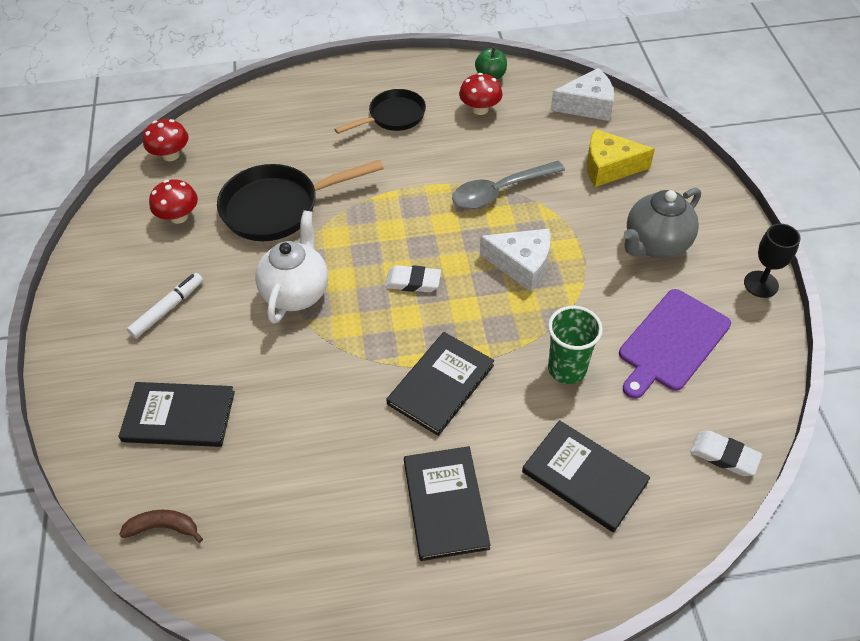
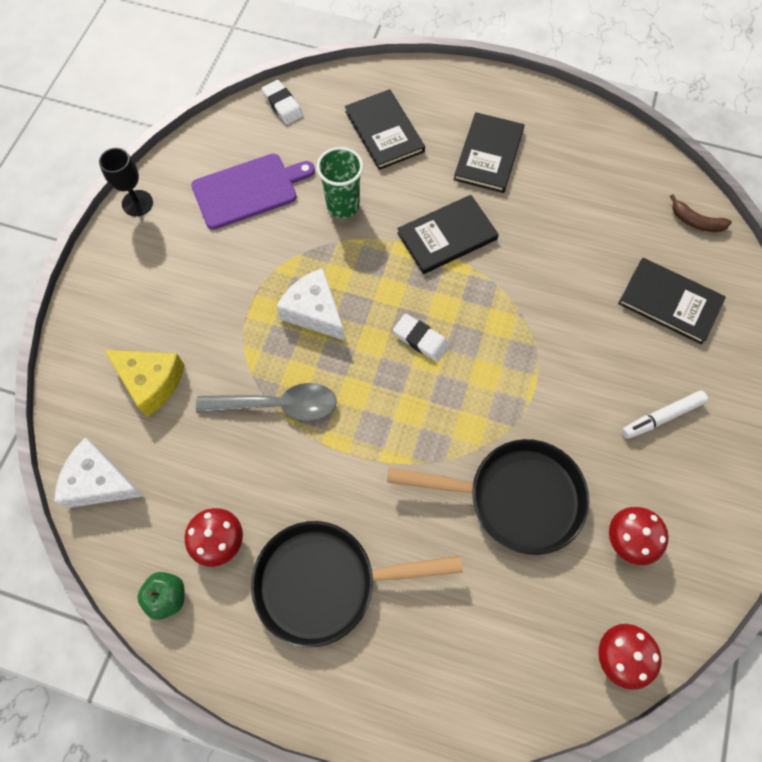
camera: 155 degrees left, 15 degrees up
white teapot [255,210,328,324] -> none
black pan [334,89,426,134] -> black pan [251,521,463,647], size x1.58
grey teapot [624,188,701,258] -> none

